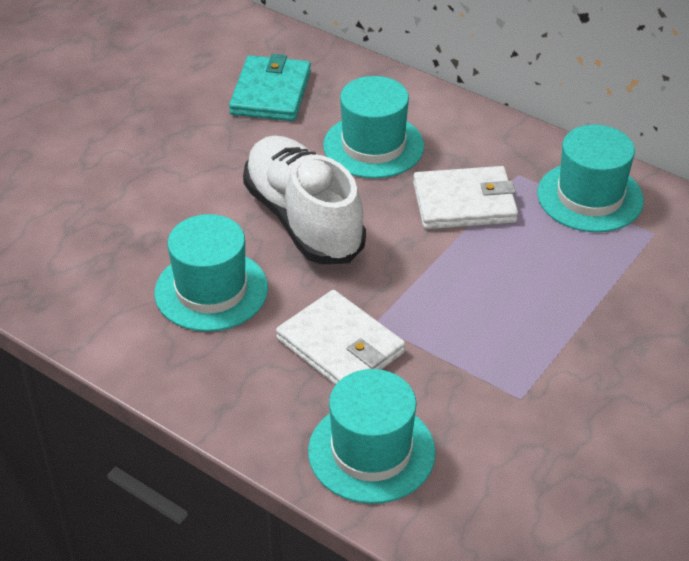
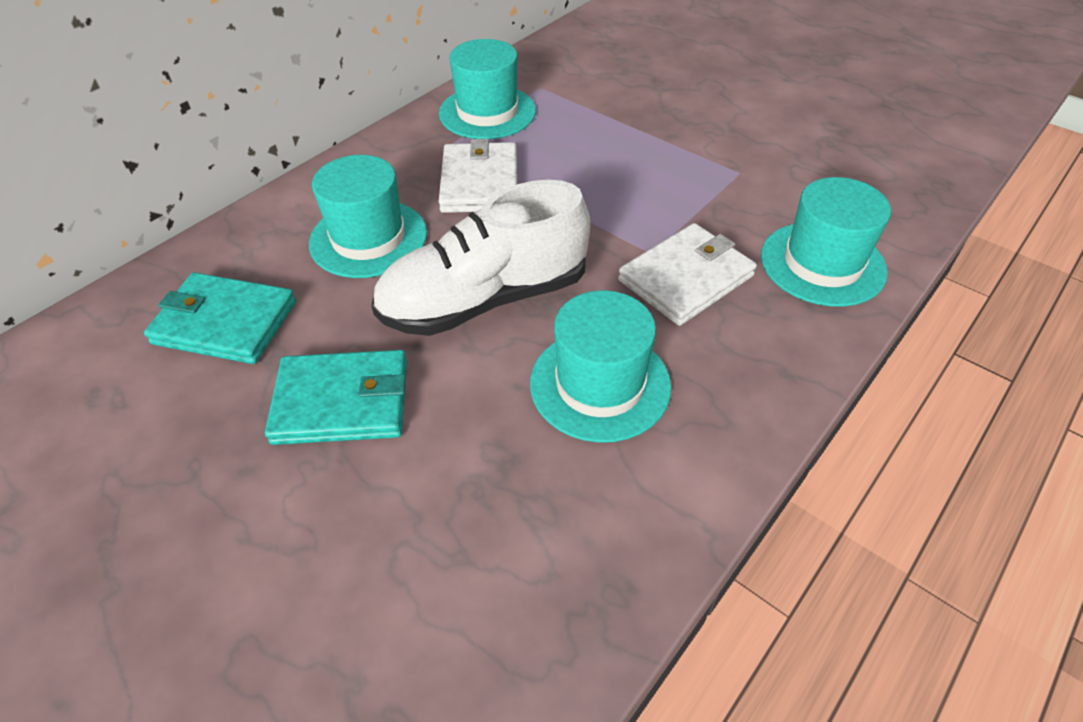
camera: 85 degrees left, 5 degrees up
none -> turquoise wallet [265,350,407,445]

